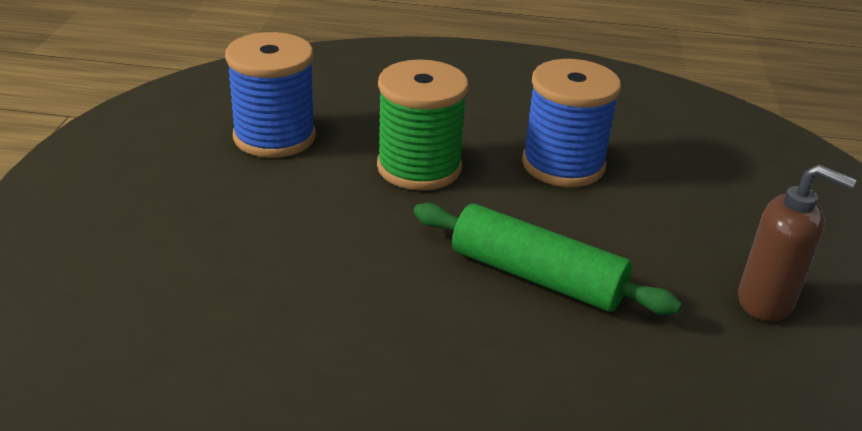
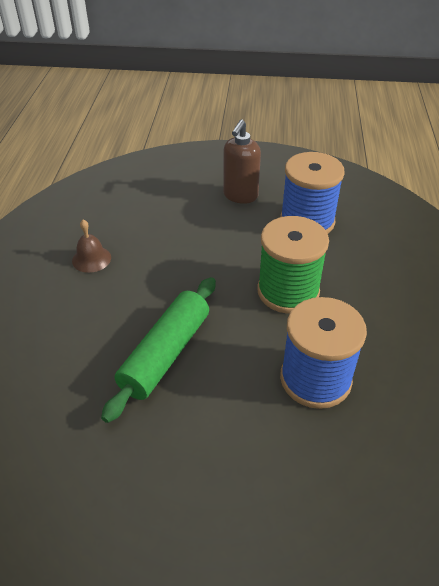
camera: 90 degrees right, 10 degrees up
brown soap dispenser [738,164,856,322] -> brown soap dispenser moved to [223,120,261,204]
none -> brown bell [72,220,111,273]

